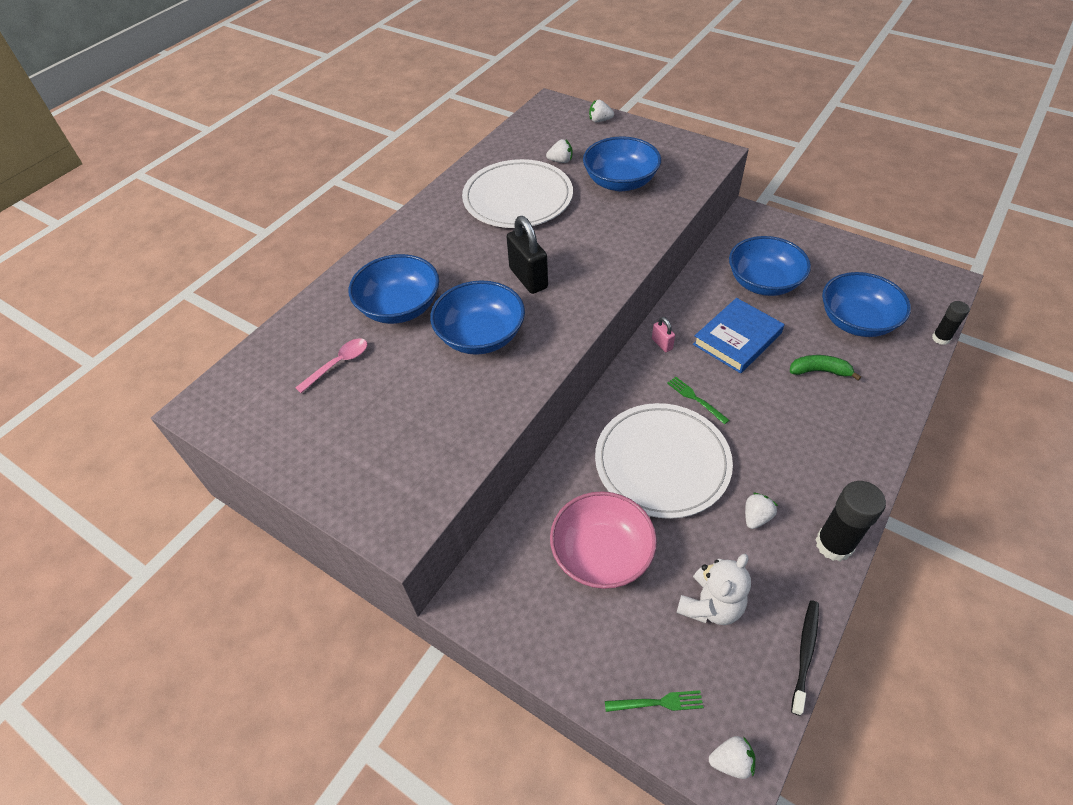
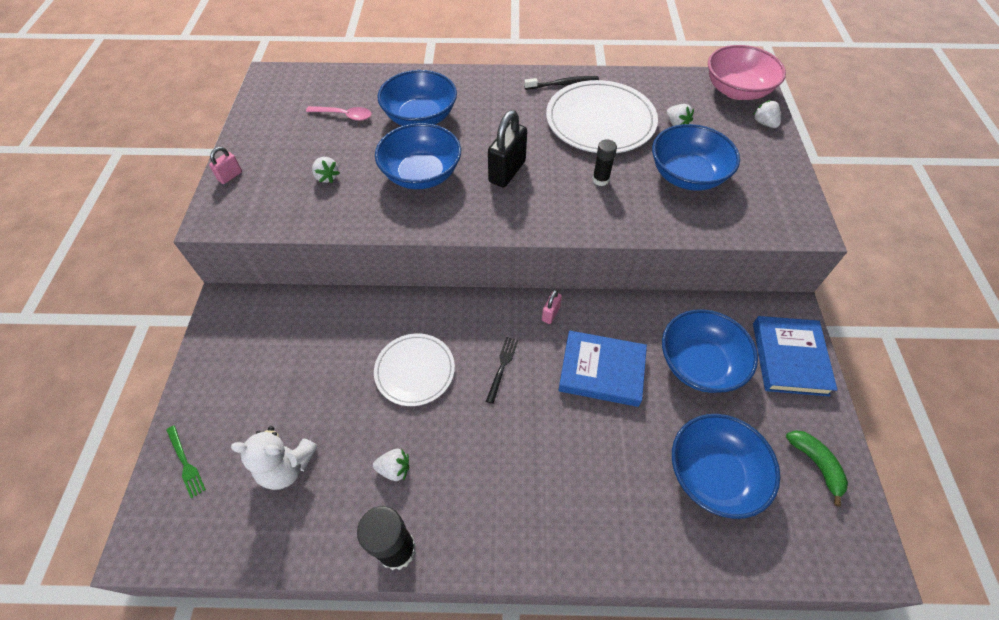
camera: 55 degrees right, 5 degrees up
pink bowl [550,491,657,589] -> pink bowl moved to [708,45,786,100]
white plate [595,403,733,519] -> white plate [374,334,455,406], size x0.62
green fork [667,377,729,424] -> black fork [486,337,518,404]
white strawberry [709,736,755,779] -> white strawberry moved to [312,157,340,183]
green banana [790,355,861,380] -> green banana moved to [786,430,848,507]
black toothbrush [791,600,819,716] -> black toothbrush moved to [524,76,599,90]
black glue stick [932,301,970,345] -> black glue stick moved to [592,139,617,186]
none -> pink padlock [209,147,242,184]
none -> blue book [753,316,838,396]

